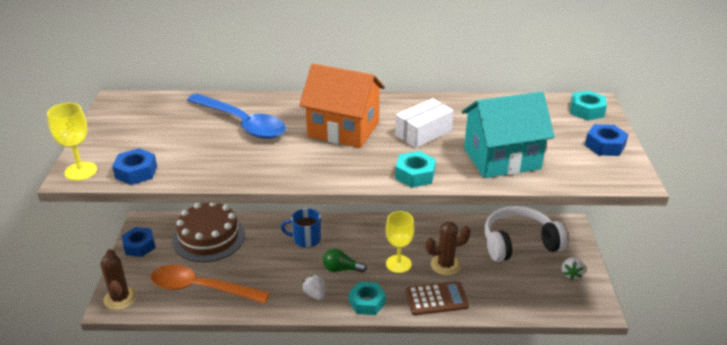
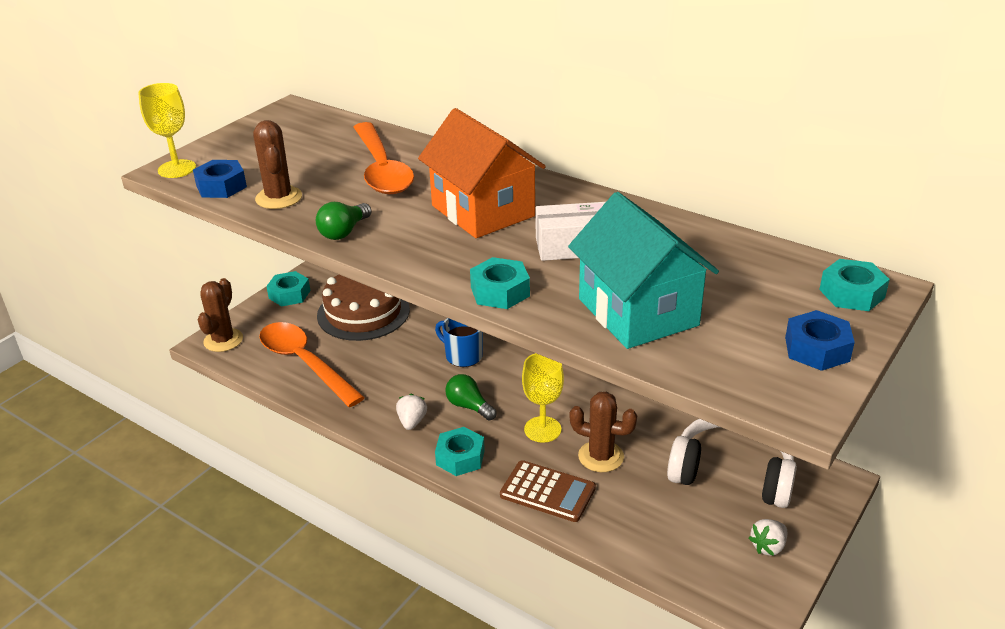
camera: 35 degrees right, 0 degrees up
blue nut [121,227,156,257] -> turquoise nut [266,271,310,307]
blue spoon [187,94,286,139] -> orange spoon [354,122,414,194]
turquoise house [462,92,555,178] -> turquoise house turned 45 degrees clockwise [568,192,719,349]
none -> brown cactus [253,120,302,209]
none -> green light bulb [316,202,372,240]

